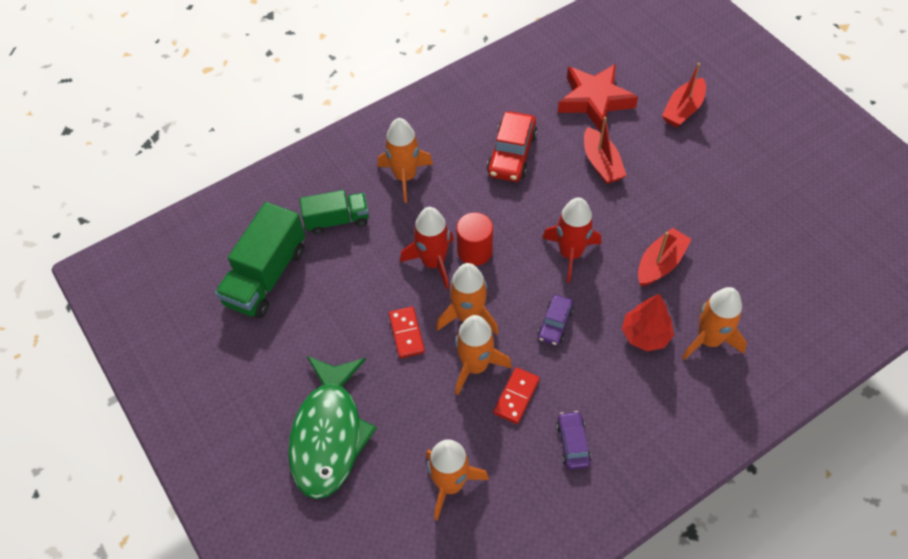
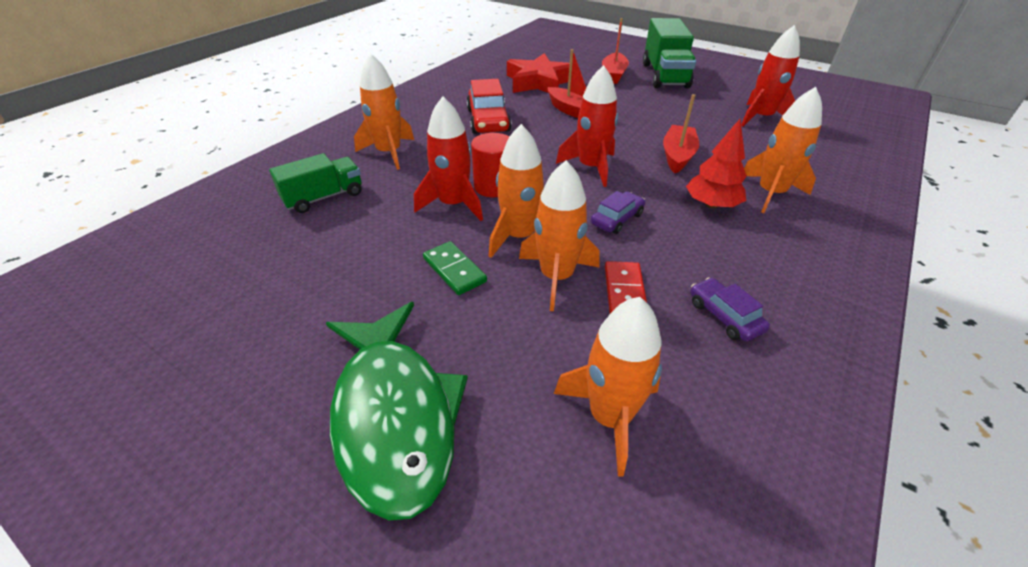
camera: 25 degrees left, 15 degrees down
green truck [215,202,305,318] -> green truck moved to [643,18,696,88]
red domino [389,307,425,358] -> green domino [423,241,487,295]
purple car [538,295,574,346] -> purple car turned 135 degrees counterclockwise [591,191,645,234]
none -> red rocket [741,25,800,127]

